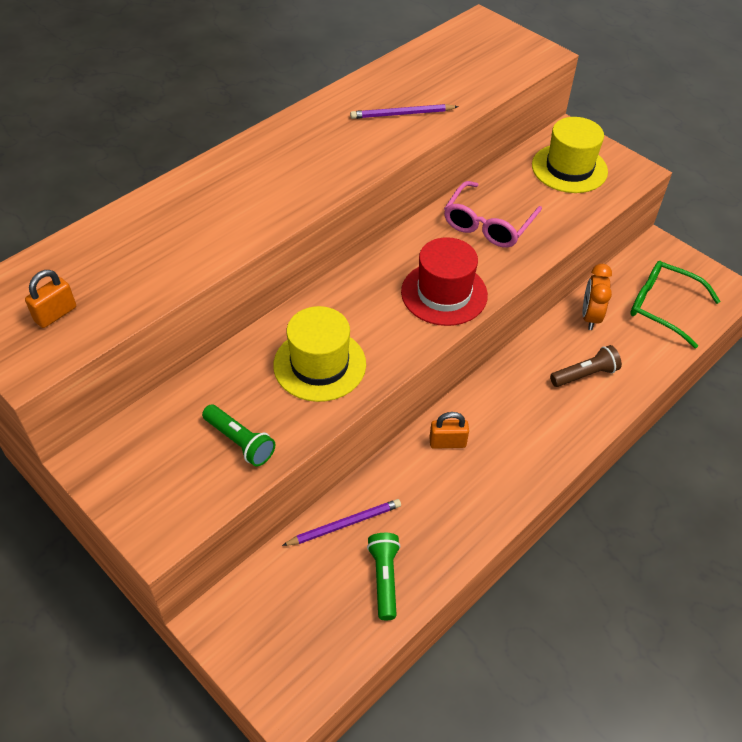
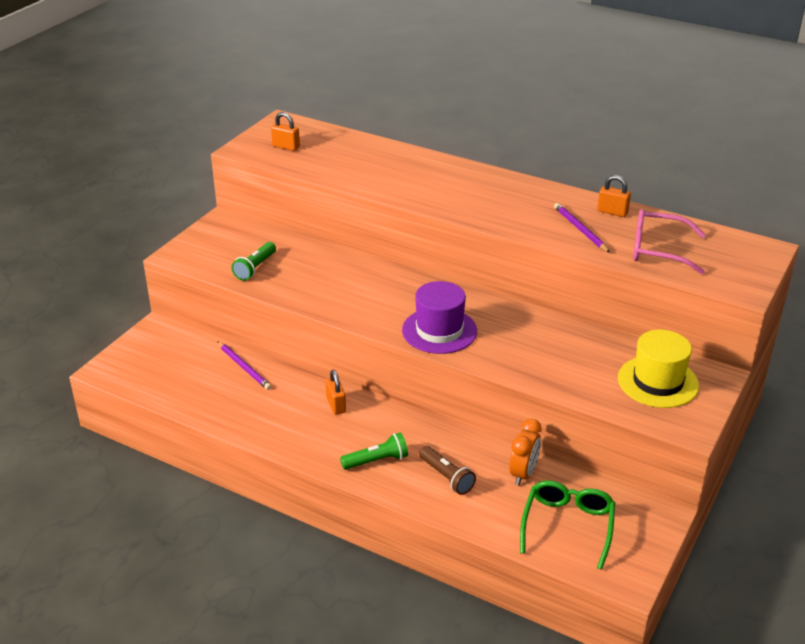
camera: 75 degrees right, 15 degrees down
yellow hat [273,306,366,402] -> none
green flashlight [367,533,400,620] -> green flashlight moved to [340,432,408,470]
red hat [401,237,488,326] -> purple hat [402,281,477,354]
pink glasses [444,181,542,248] -> pink glasses moved to [633,209,706,274]
orange clock [582,264,612,330] -> orange clock turned 120 degrees clockwise [509,419,542,485]
none -> orange padlock [597,175,631,217]

